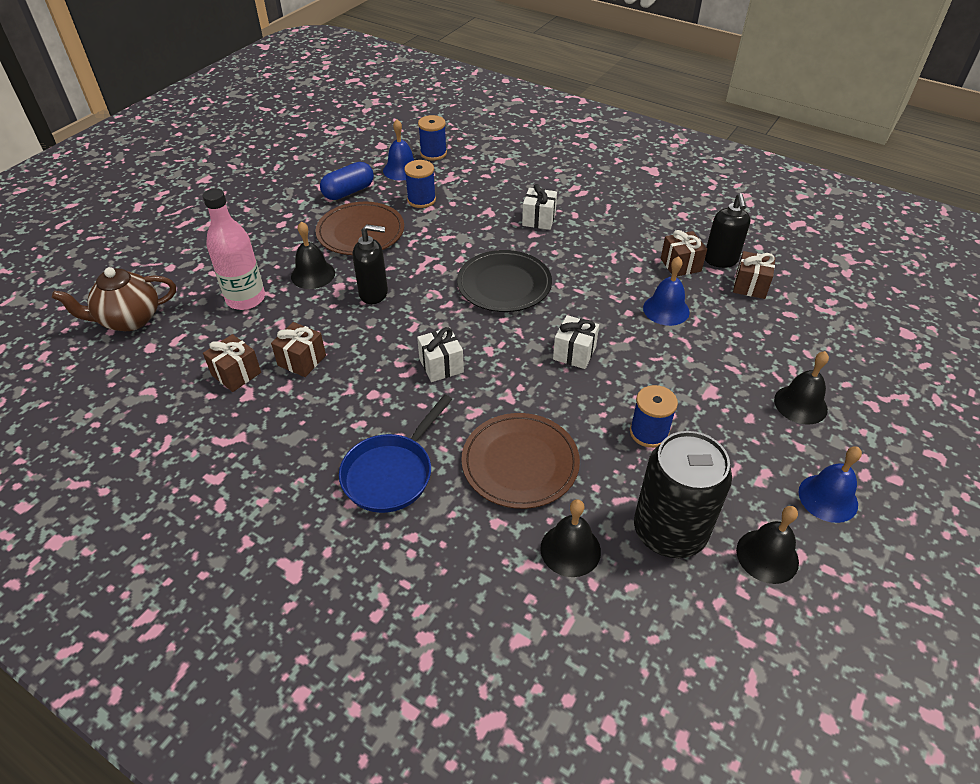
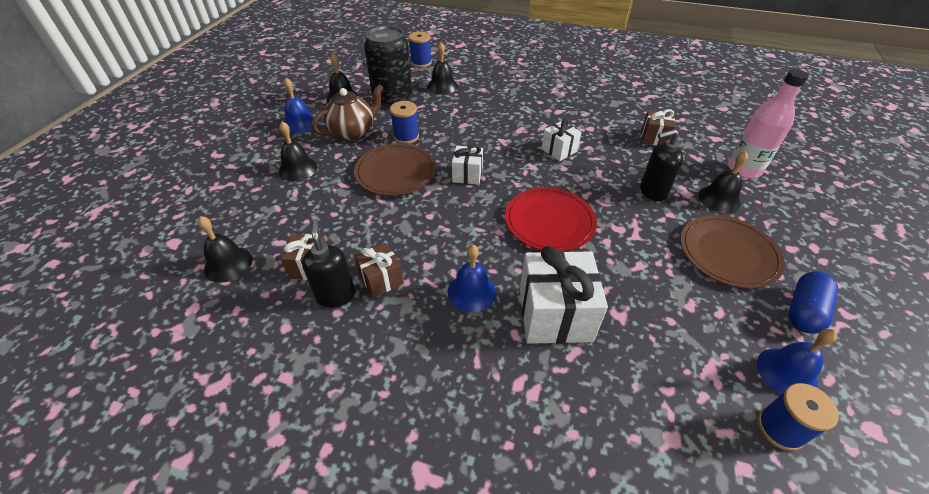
camera: 165 degrees right, 0 degrees up
brown teapot [52,267,176,331] -> brown teapot moved to [312,84,384,140]
brown gift [203,334,261,392] -> none
blue pan [339,394,452,513] -> none
blue spool [404,160,436,208] -> blue spool moved to [409,32,432,68]
black plate [457,250,552,312] -> red plate [505,187,597,252]
brown plate [461,413,580,509] -> brown plate moved to [354,143,436,196]
white gift [522,184,557,230] -> white gift [520,246,608,344], size x1.82
blue bell [643,256,690,326] -> blue bell moved to [448,245,496,312]
none -> black bell [197,216,253,283]

